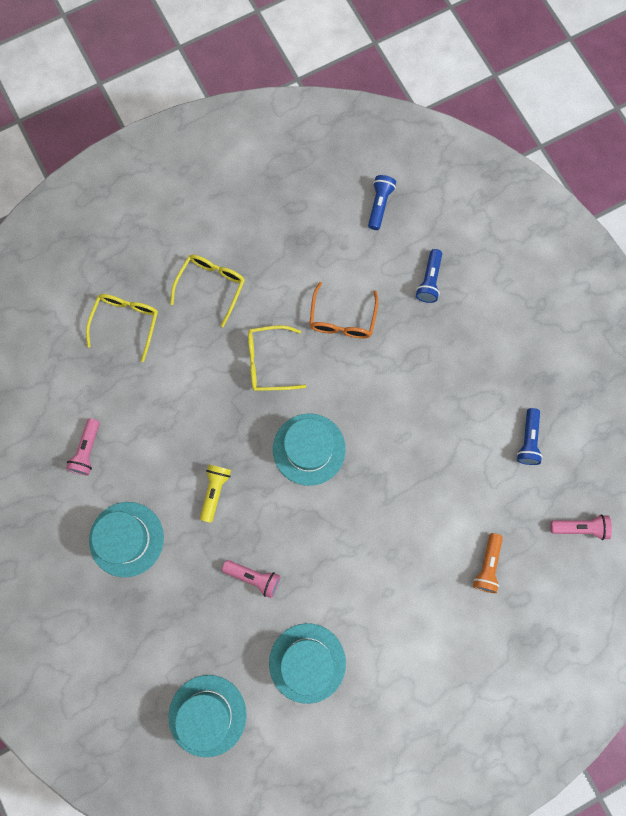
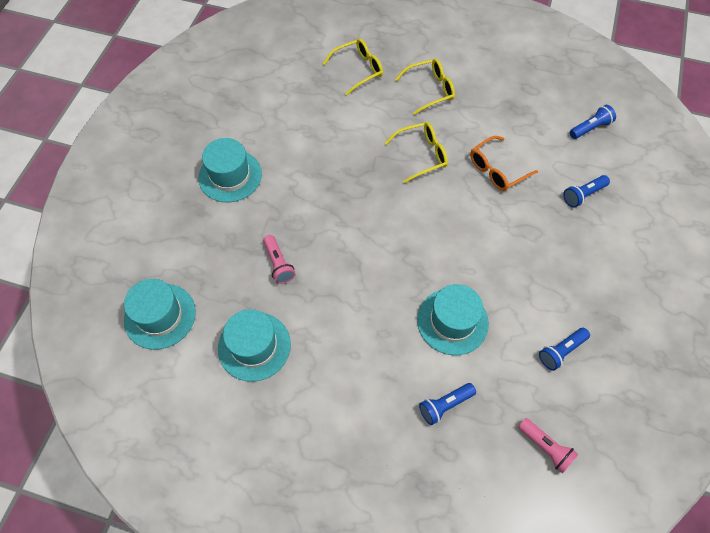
camera: 45 degrees right, 15 degrees down
pink flashlight [66,418,100,476] -> none
yellow flashlight [200,465,231,523] -> none
yellow glasses [248,325,306,391] -> yellow glasses turned 120 degrees clockwise [384,122,448,183]
turquoise hat [273,414,346,486] -> turquoise hat moved to [417,284,489,355]
orange flashlight [473,533,503,593] -> blue flashlight [419,383,476,425]

